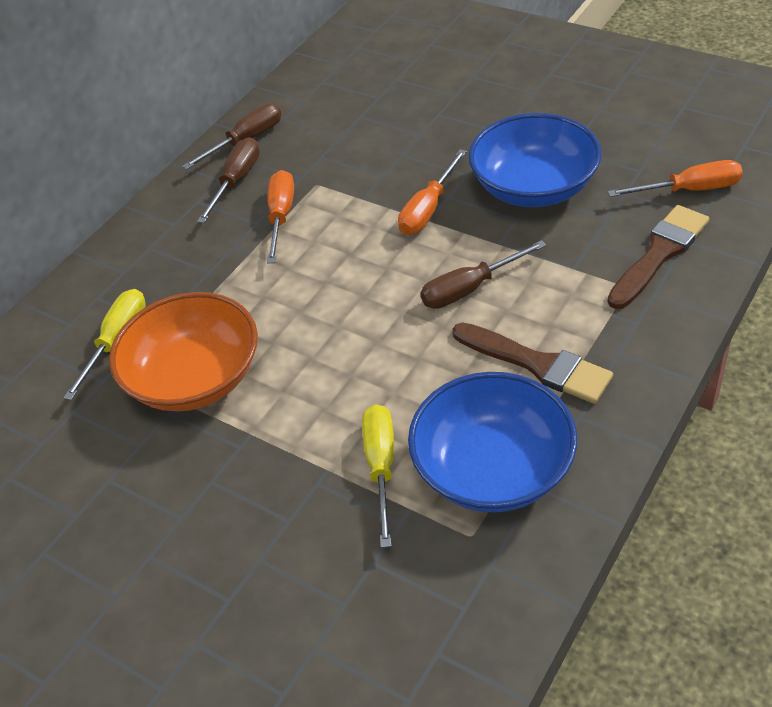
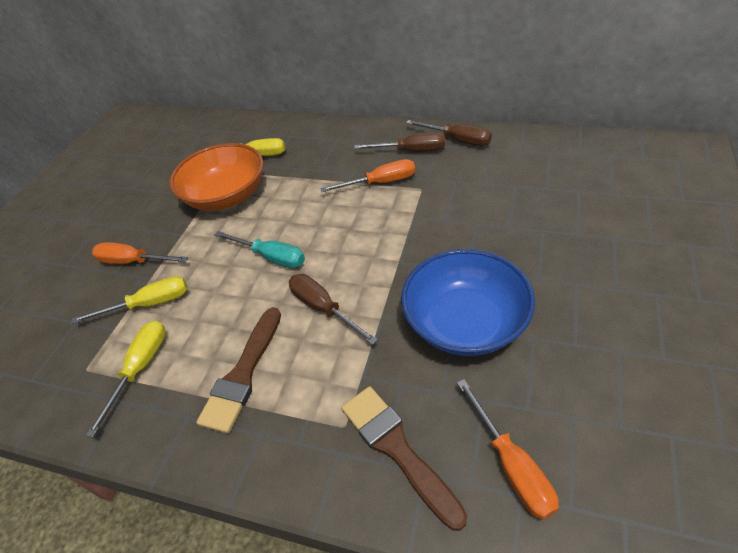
camera: 75 degrees right, 0 degrees up
orange screwdriver [398,149,467,235] -> orange screwdriver moved to [92,242,188,264]
blue bowl [408,372,577,512] -> yellow screwdriver [86,321,166,437]
brown brush [607,205,709,309] -> brown brush turned 150 degrees counterclockwise [341,386,467,531]
none -> turquoise screwdriver [214,231,305,268]

